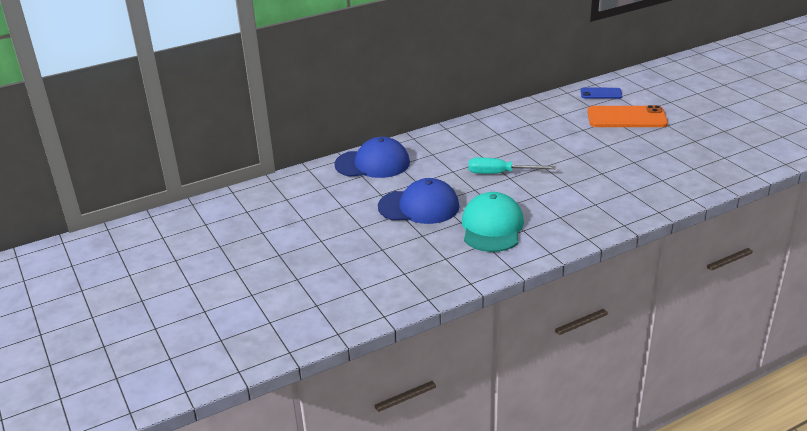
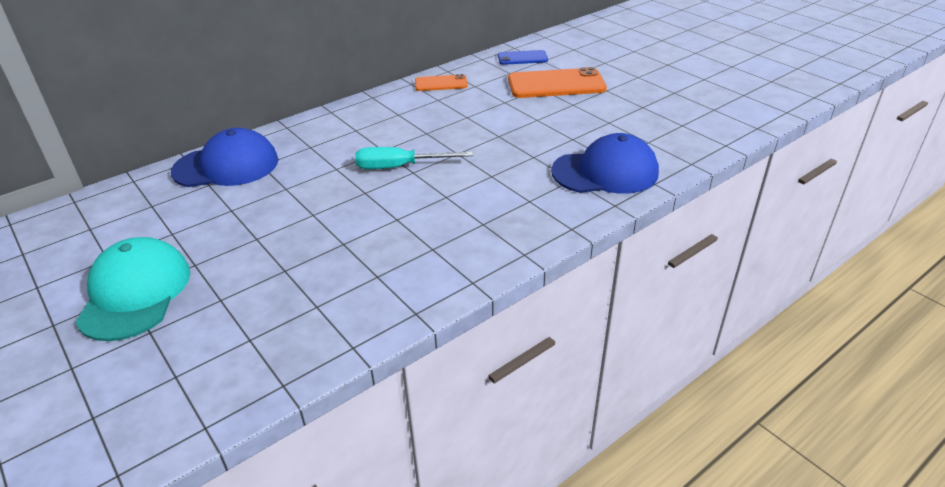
camera: 10 degrees left, 5 degrees up
blue cap [378,178,459,224] -> blue cap moved to [551,133,659,194]
turquoise cap [462,192,524,252] -> turquoise cap moved to [76,237,190,341]
none -> orange phone [415,74,468,91]

